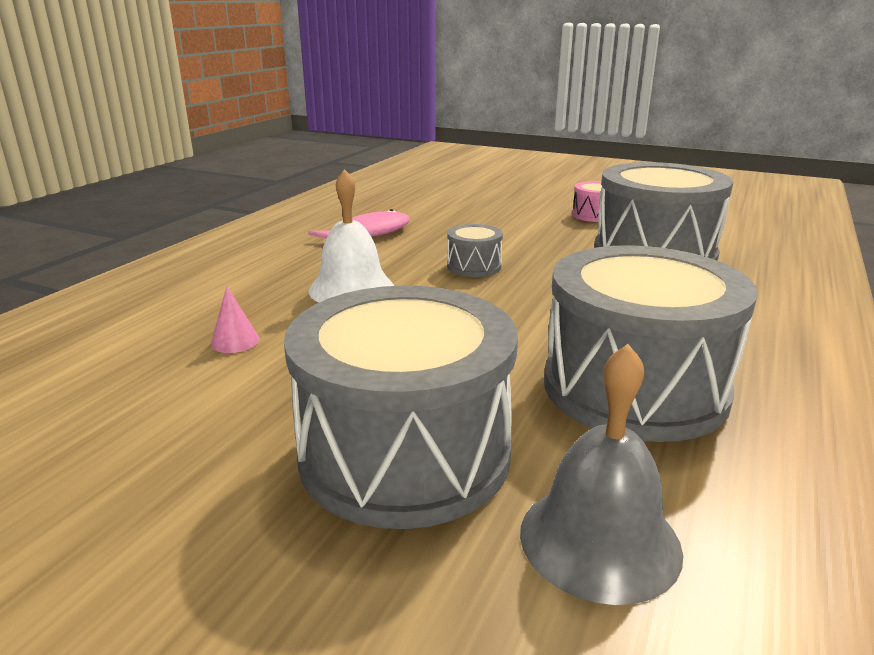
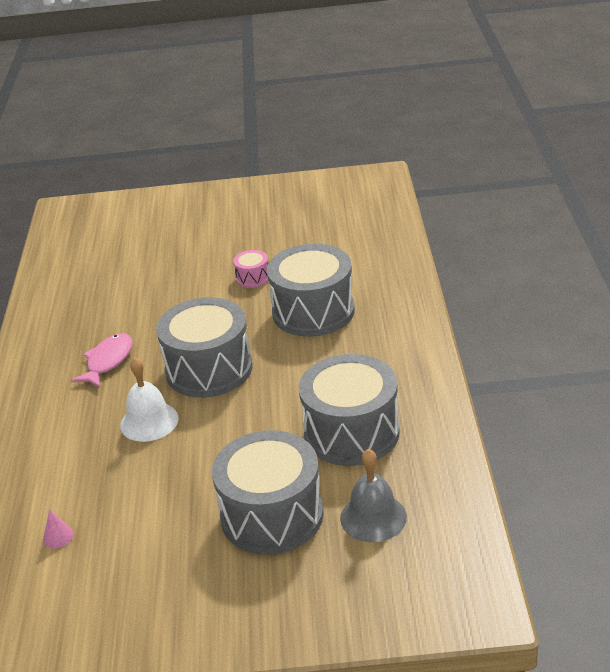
camera: 25 degrees left, 10 degrees up
pink cone [211,286,260,353] -> pink cone moved to [43,509,74,549]
grey drum [447,224,503,277] -> grey drum [156,297,252,398], size x2.29

